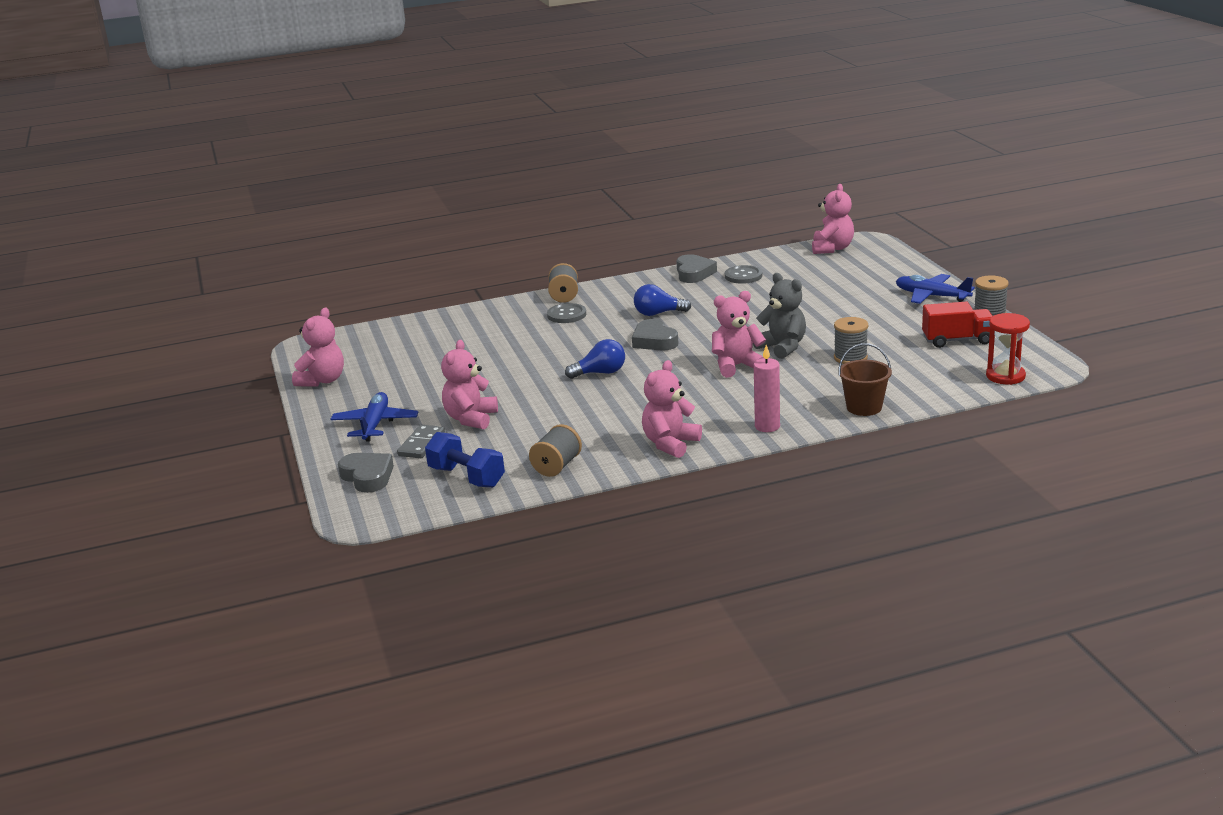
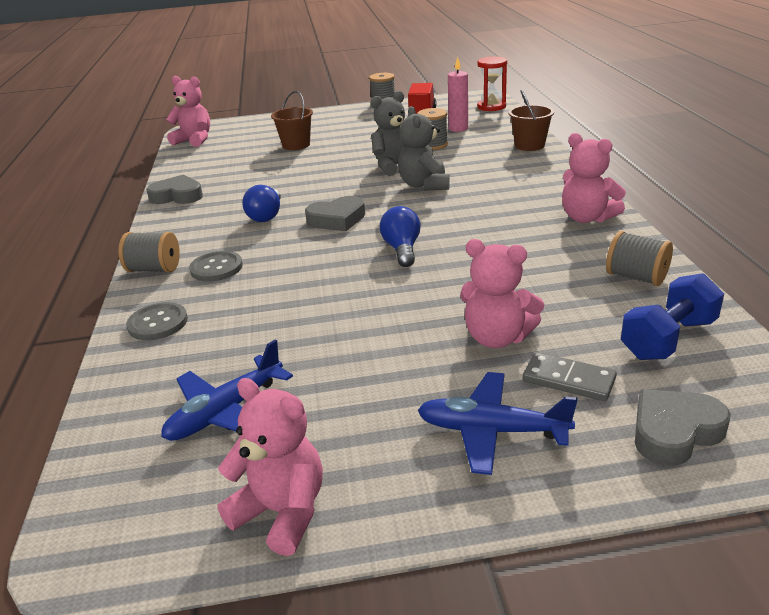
camera: 80 degrees left, 5 degrees up
pink teddy bear [712,291,766,378] -> grey teddy bear [398,106,450,190]
grey button [725,265,762,284] -> grey button moved to [126,302,188,340]
pink candle [754,345,780,432] -> pink candle moved to [448,57,468,132]
blue plane [896,274,975,304] -> blue plane moved to [161,340,293,441]
none -> brown bucket [271,91,313,150]

